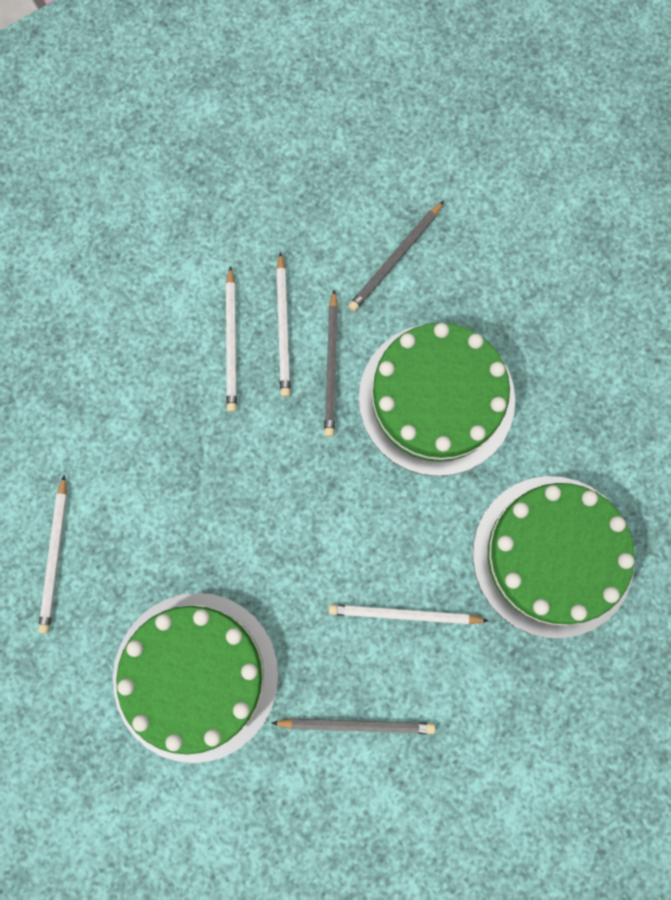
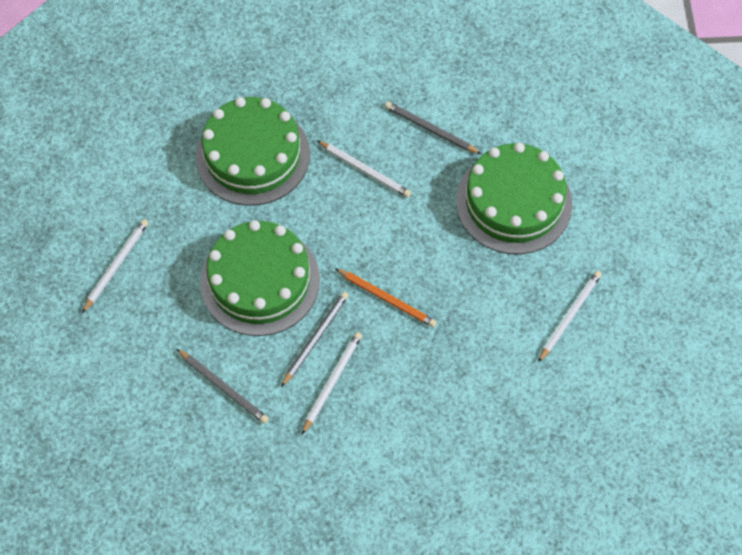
camera: 150 degrees left, 15 degrees down
white pencil [226,266,237,412] -> white pencil moved to [82,219,148,313]
grey pencil [348,201,444,312] -> grey pencil turned 60 degrees clockwise [177,349,269,424]
none -> orange pencil [335,268,437,327]

